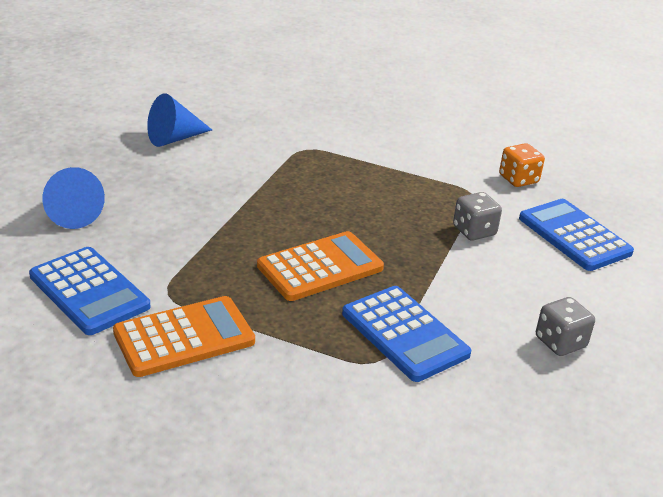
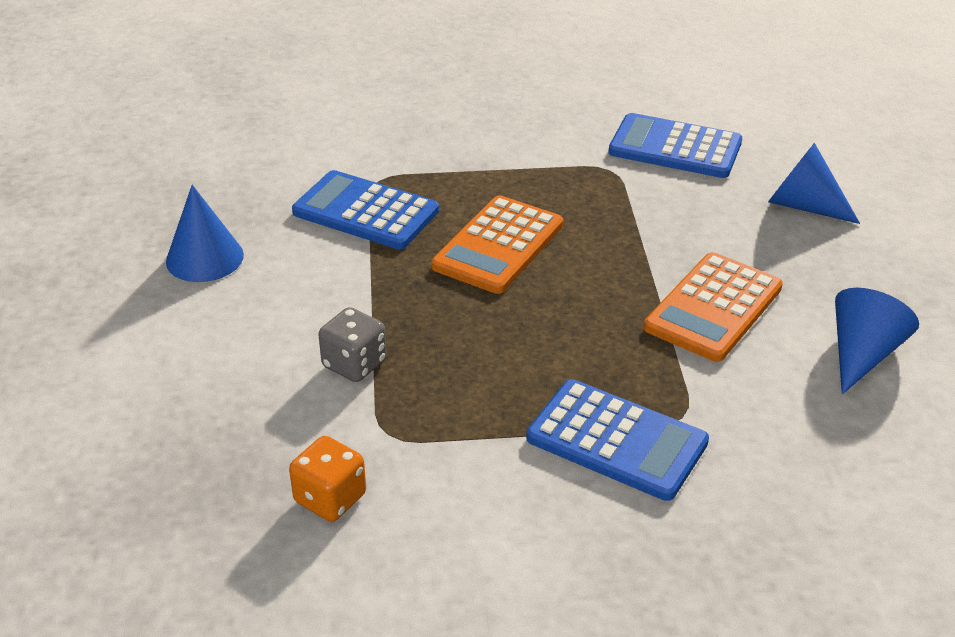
camera: 155 degrees right, 5 degrees up
orange calculator [113,296,255,377] -> orange calculator moved to [644,252,783,362]
blue calculator [519,199,634,271] -> blue calculator moved to [526,379,709,501]
grey dice [536,297,595,356] -> blue cone [166,185,244,282]

